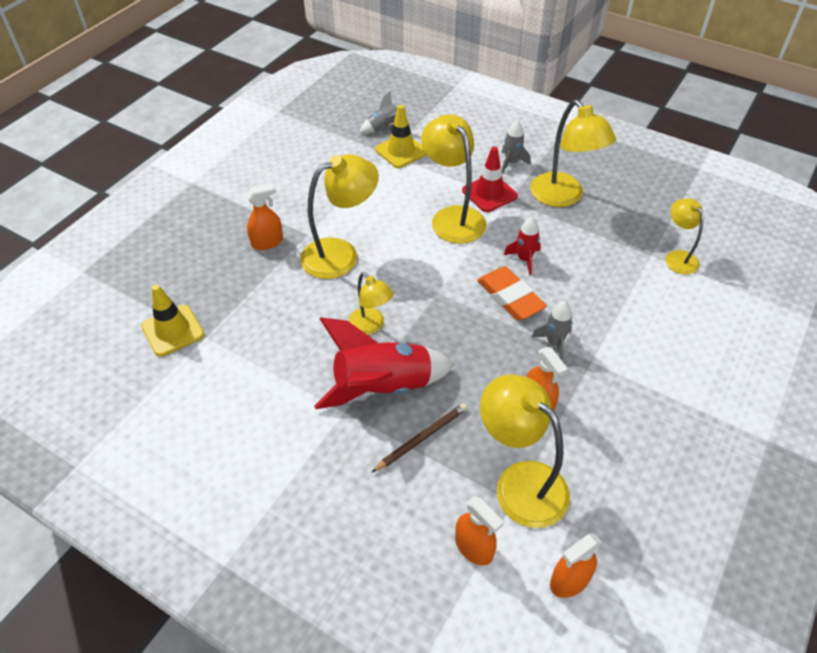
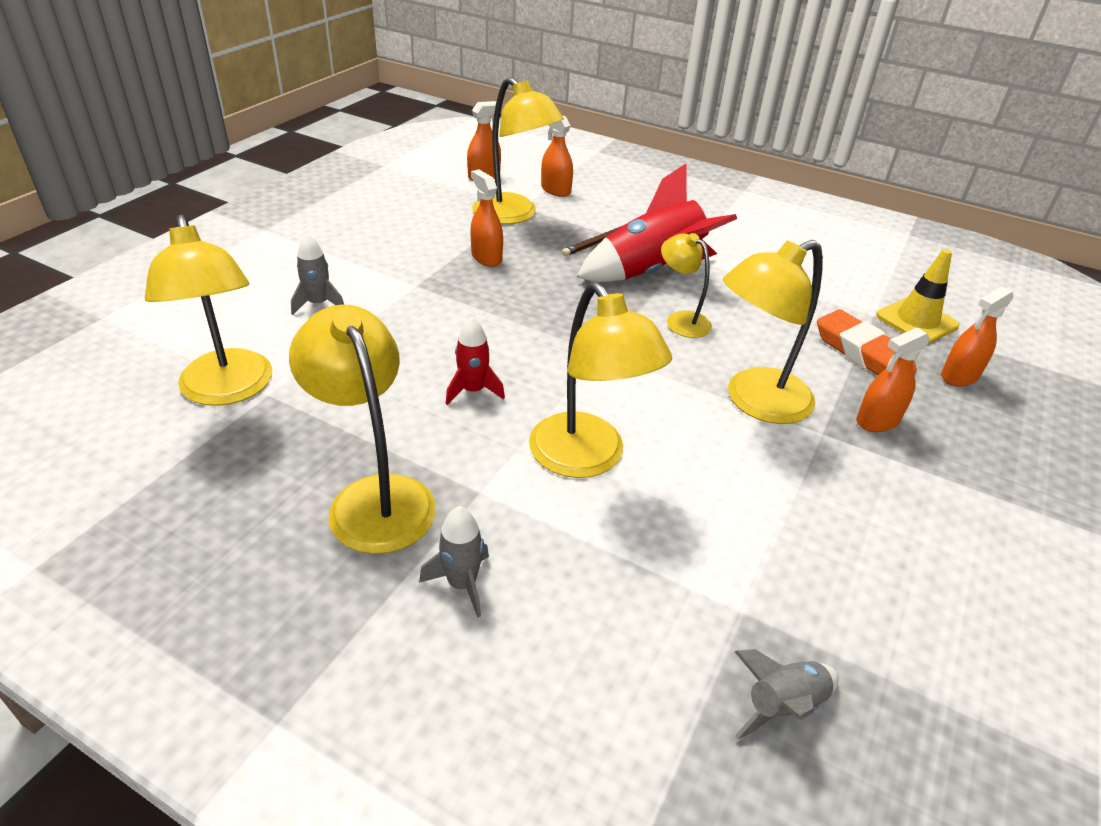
camera: 175 degrees right, 10 degrees down
yellow traffic cone [375,105,426,168] -> none
red traffic cone [462,147,518,212] -> none
orange eraser [477,267,547,320] -> orange eraser moved to [817,309,917,375]
grey rocket [531,301,573,362] -> grey rocket moved to [291,233,344,315]
yellow lamp [665,198,704,275] -> yellow lamp [145,215,272,406], size x1.71
none -> orange spray bottle [941,287,1013,387]

